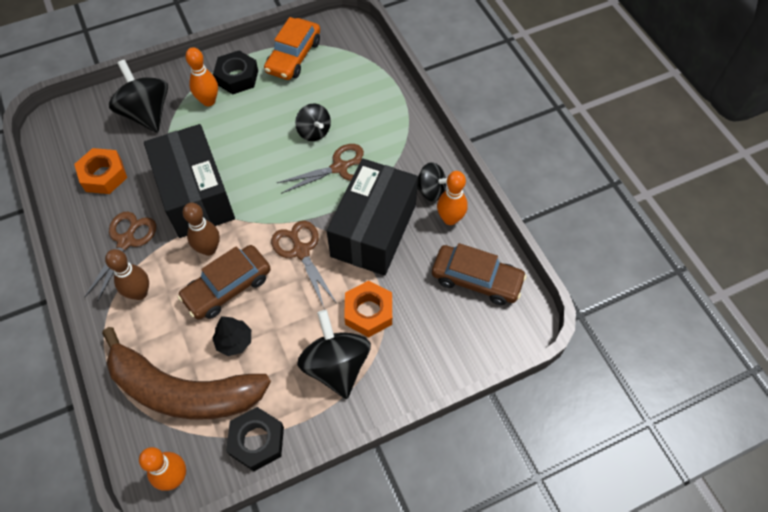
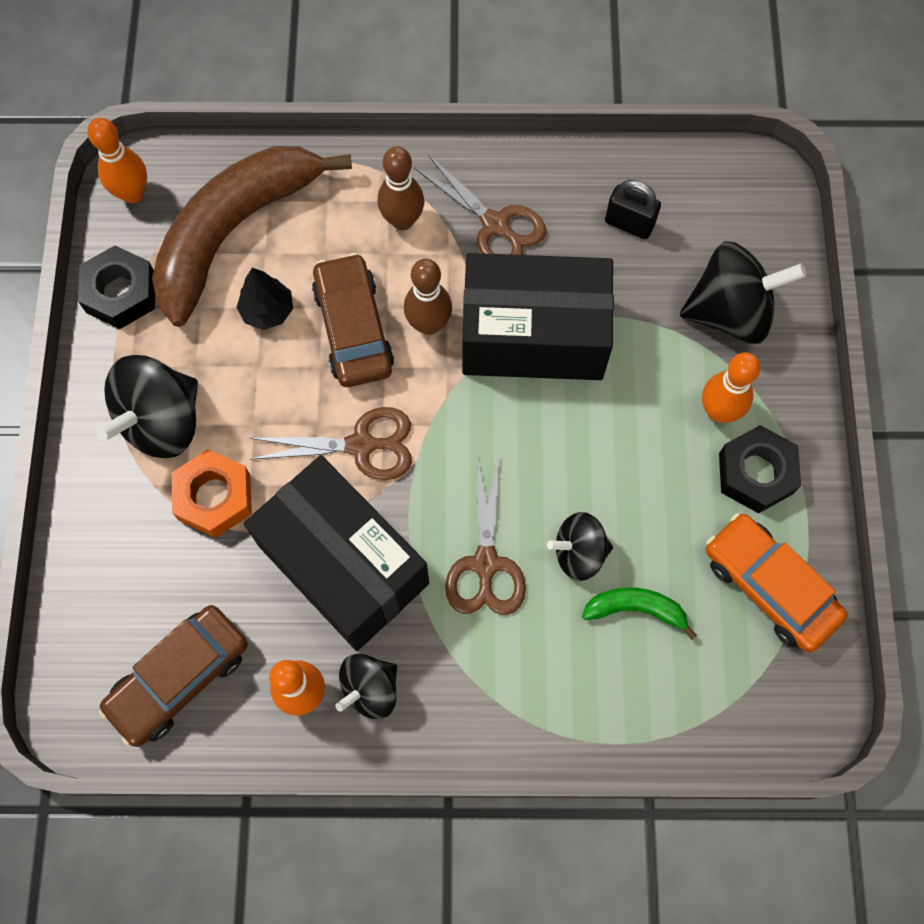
camera: 115 degrees right, 10 degrees up
orange nut [74,148,127,194] -> black padlock [605,180,661,239]
black spinning top [297,310,371,399] -> black spinning top turned 120 degrees clockwise [96,355,198,458]
none -> green banana [582,587,697,640]

